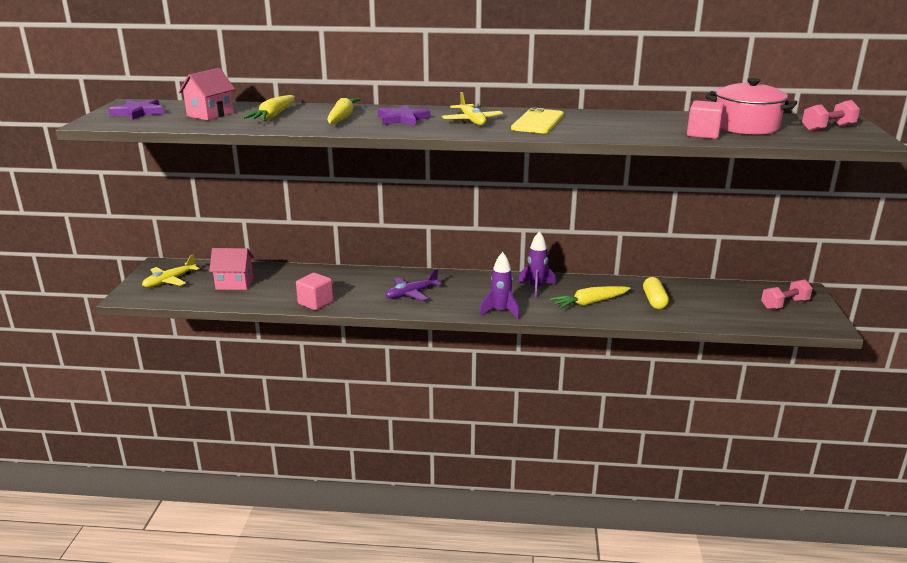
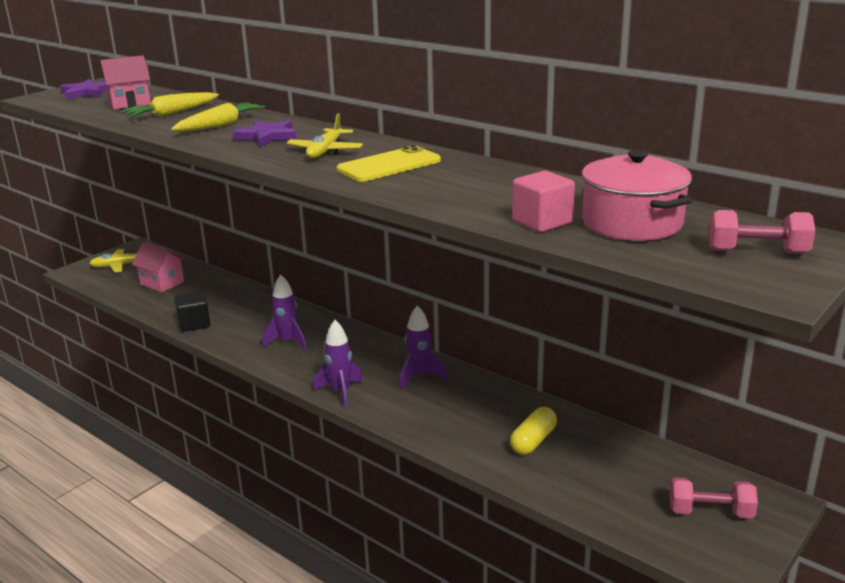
camera: 35 degrees right, 0 degrees up
pink cube [296,273,333,310] -> black cube [174,291,210,332]
purple plane [385,269,442,301] -> purple rocket [262,274,307,350]
yellow carrot [550,286,631,309] -> none

